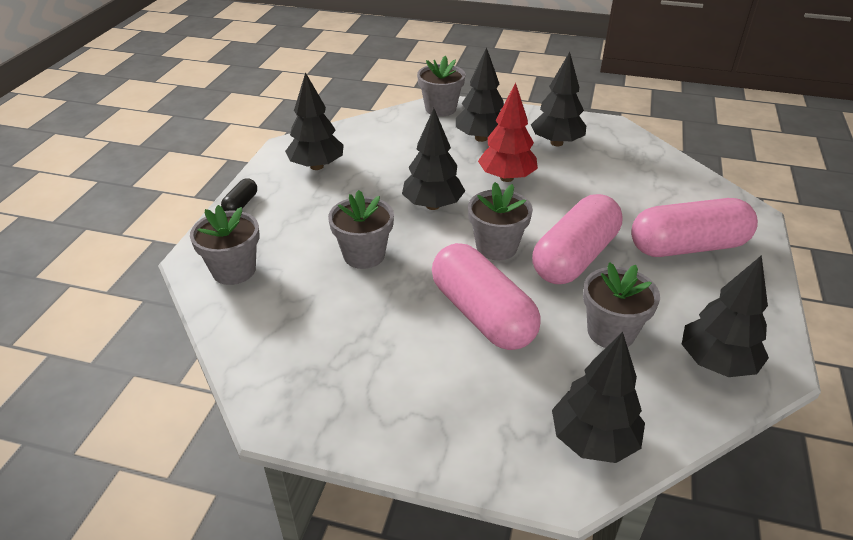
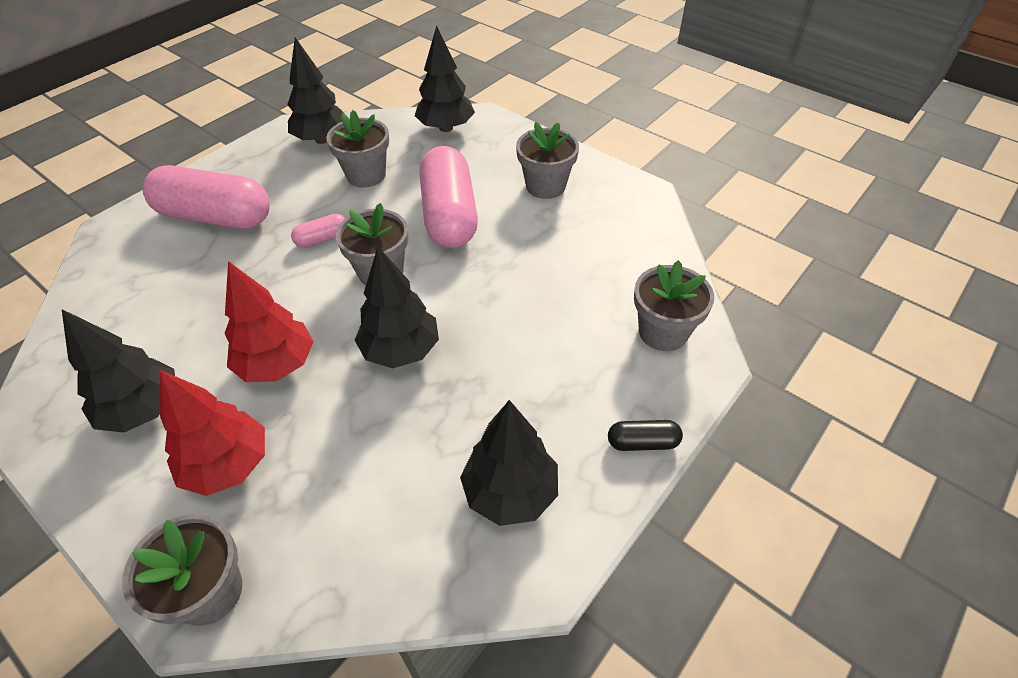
camera: 155 degrees left, 10 degrees up
black capsule [221,178,257,211] -> black capsule turned 45 degrees clockwise [608,420,683,451]
grey flower pot [328,190,394,269] -> grey flower pot moved to [516,122,579,199]
black tree [456,47,504,142] -> red tree [160,370,265,496]
pink capsule [532,194,623,284] -> pink capsule [291,214,346,247], size x0.43

